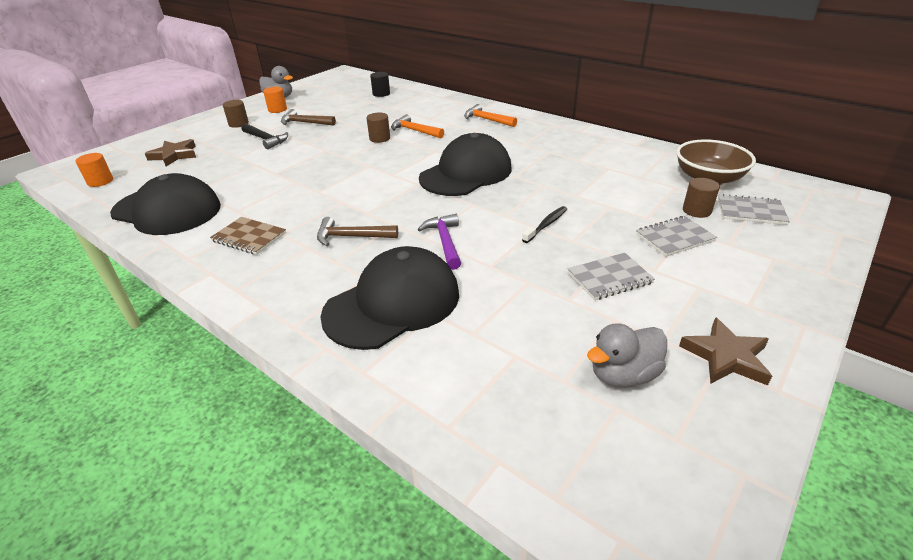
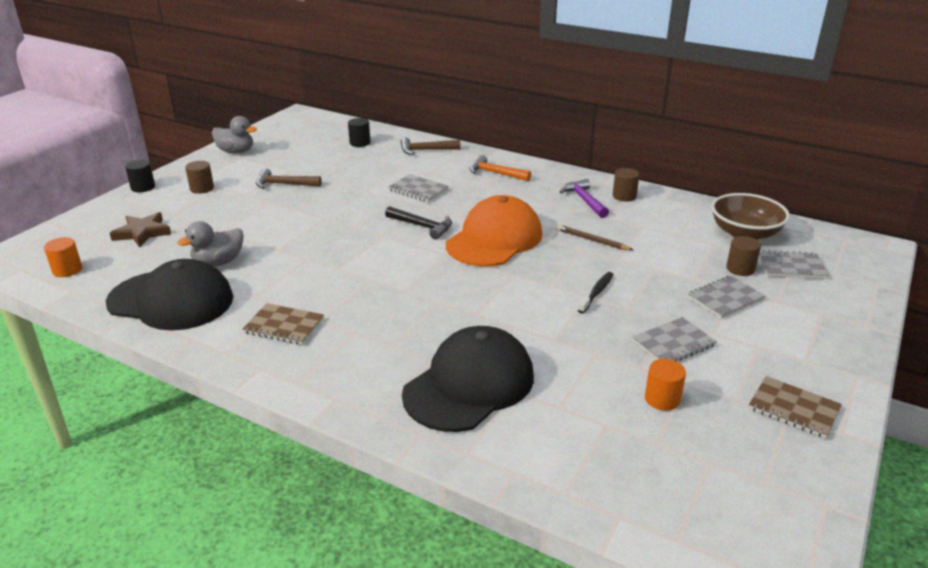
camera: 10 degrees left, 5 degrees down
black hammer [242,123,288,149] -> black hammer moved to [385,206,452,240]
orange cylinder [263,87,287,113] -> orange cylinder moved to [645,359,686,411]
brown hammer [317,217,398,246] -> brown hammer moved to [401,137,461,155]
brown cylinder [366,113,390,143] -> brown cylinder moved to [613,168,640,202]
orange hammer [391,114,444,138] -> grey notebook [388,174,449,202]
purple hammer [418,214,461,270] -> purple hammer moved to [560,179,609,218]
black cap [419,133,512,196] -> orange cap [446,195,542,267]
grey duck [587,323,667,388] -> grey duck moved to [177,221,244,267]
brown star [679,317,772,386] -> brown notebook [749,376,842,439]
none -> black cylinder [125,160,155,192]
none -> brown pencil [557,225,633,250]

